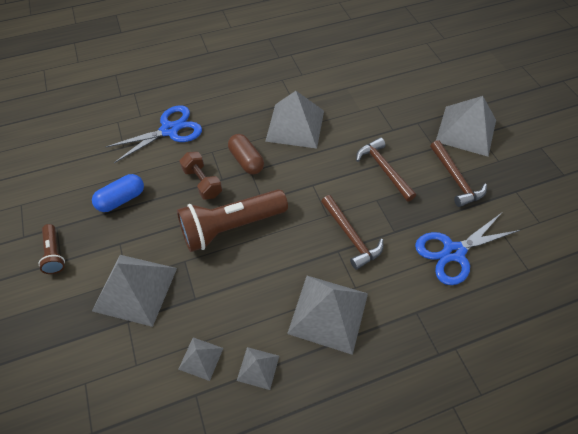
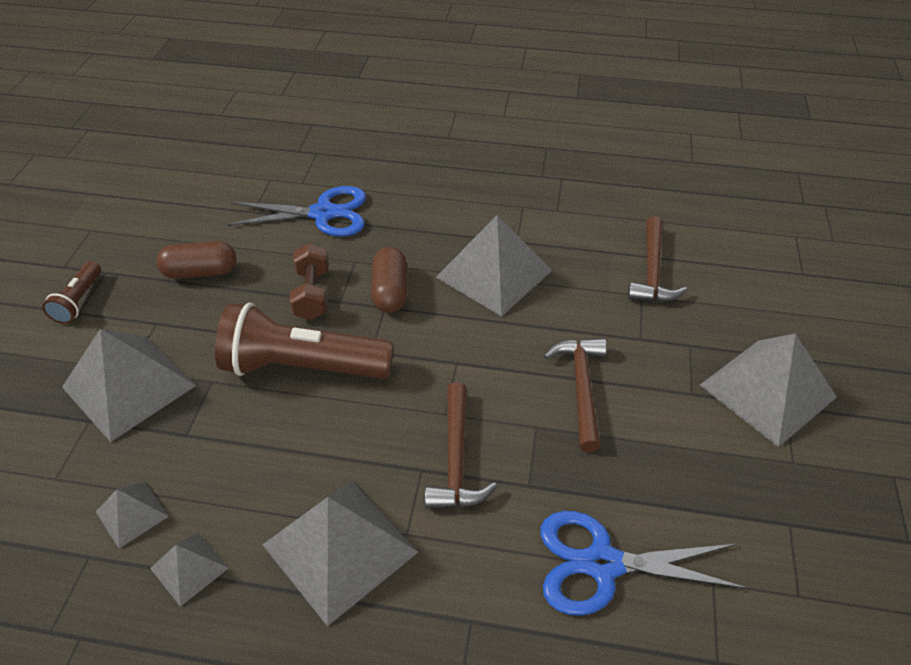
camera: 30 degrees right, 10 degrees down
blue capsule [92,174,144,212] -> brown capsule [156,241,237,279]
brown hammer [430,140,487,207] -> brown hammer moved to [627,216,687,302]

